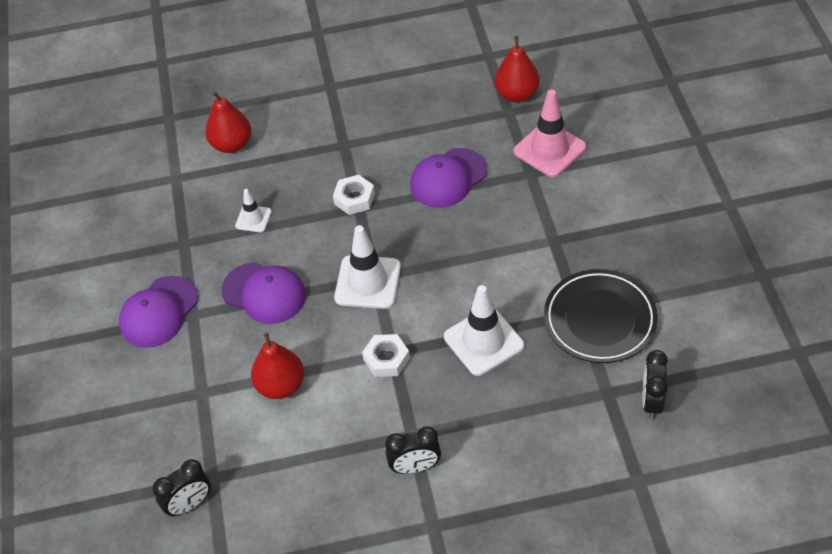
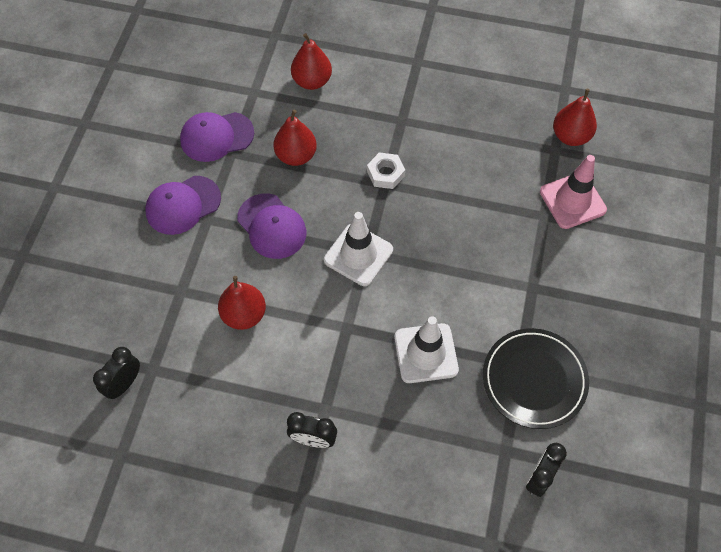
camera: 20 degrees right, 10 degrees up
black clock [152,459,211,517] -> black clock turned 135 degrees clockwise [93,347,140,399]
white traffic cone [235,189,272,232] -> red pear [274,110,317,166]
white nut [362,334,410,377] -> none
purple cap [410,148,487,208] -> purple cap moved to [180,112,254,162]

